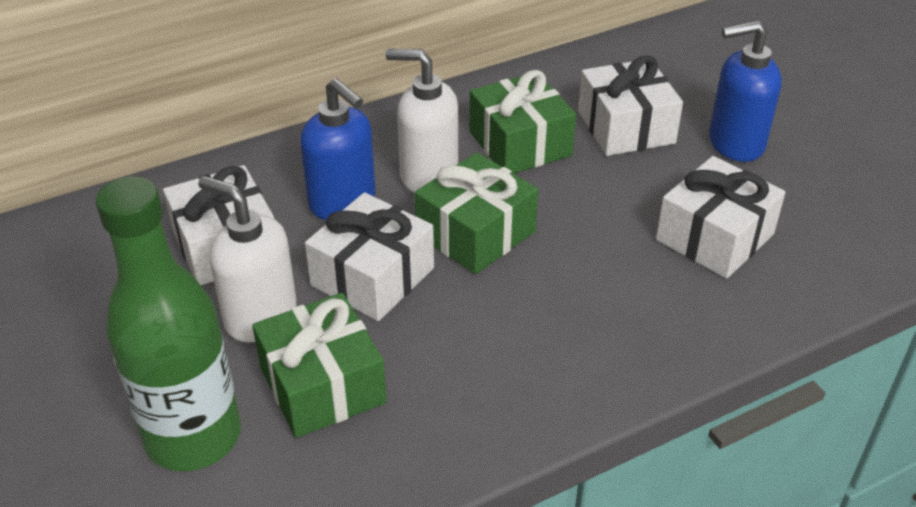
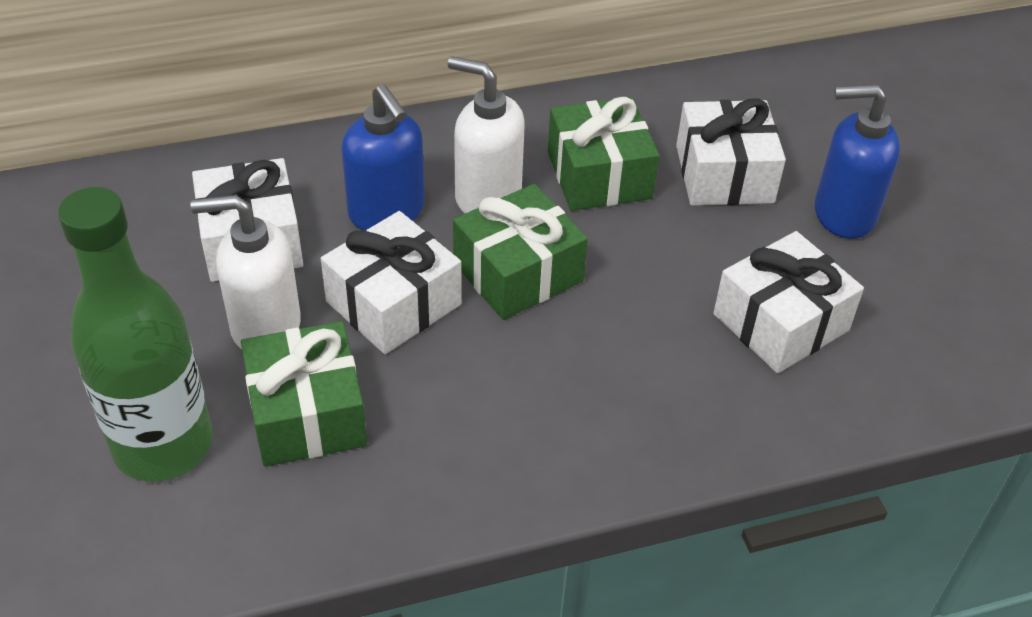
camera: 10 degrees right, 5 degrees up
white soap dispenser [198,176,297,342] -> white soap dispenser turned 45 degrees counterclockwise [190,195,301,350]

